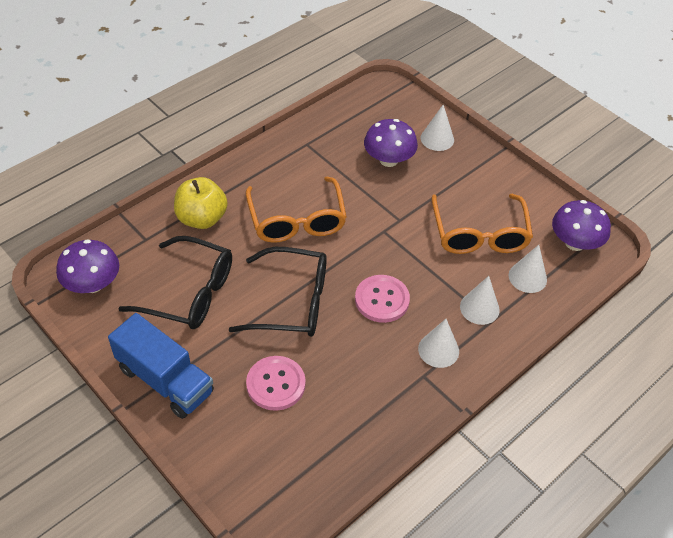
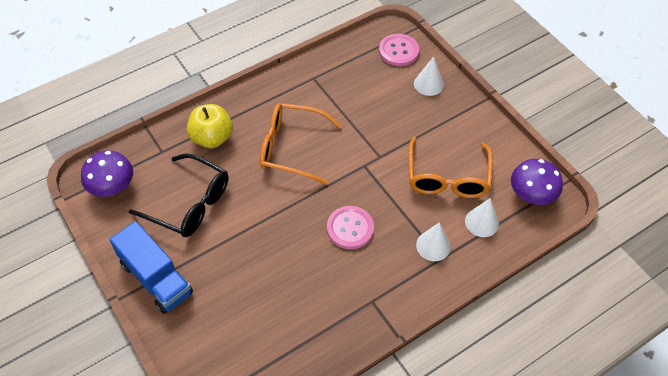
camera: 10 degrees right, 5 degrees up
black glasses [229,247,327,337] -> none
orange glasses [245,176,347,243] -> orange glasses turned 105 degrees clockwise [260,103,342,185]
pink button [246,356,306,411] -> pink button moved to [379,34,419,66]
purple mushroom [364,119,418,167] -> none
white cone [418,319,459,368] -> none

